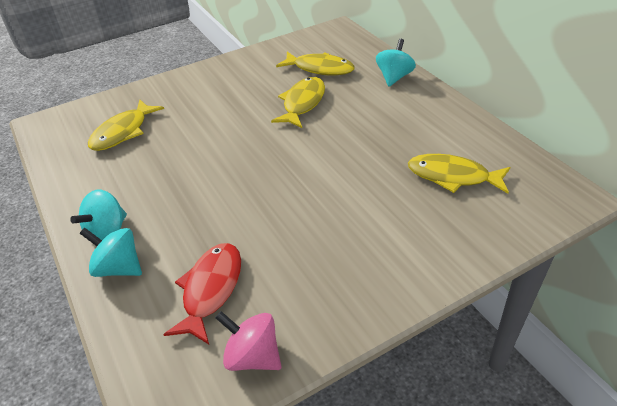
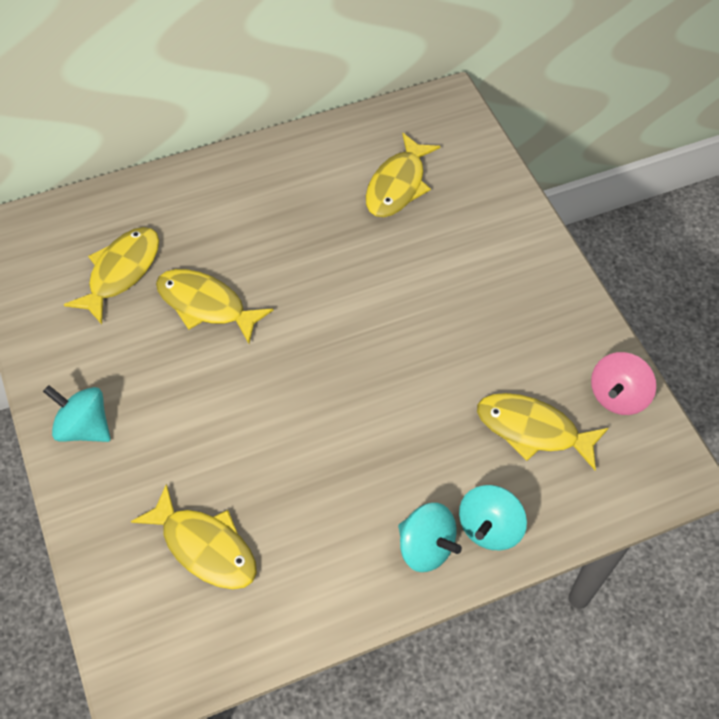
camera: 85 degrees left, 15 degrees up
red fish [163,243,241,344] -> yellow fish [477,393,608,470]
turquoise spinning top [376,39,416,87] -> turquoise spinning top moved to [43,385,111,442]

